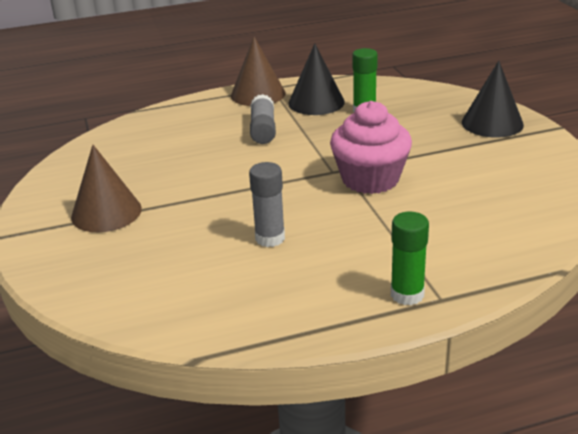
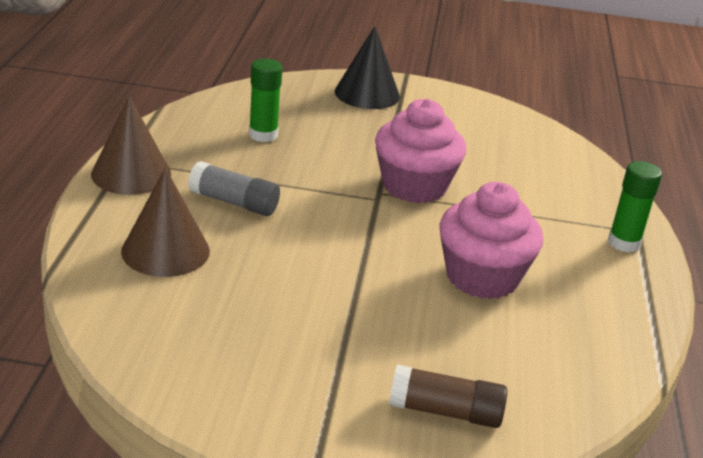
camera: 70 degrees left, 0 degrees up
brown cone [71,145,142,232] -> brown cone moved to [121,168,210,277]
grey glue stick [249,162,285,247] -> pink cupcake [439,182,543,299]
black cone [288,43,345,115] -> none
none -> brown glue stick [389,365,507,428]

